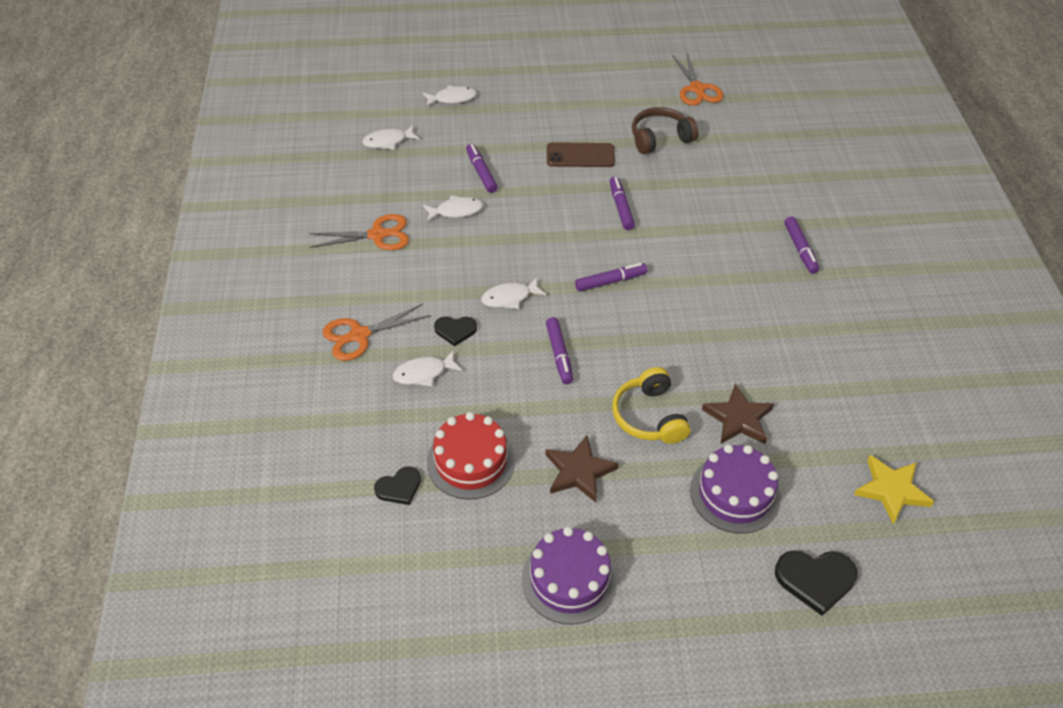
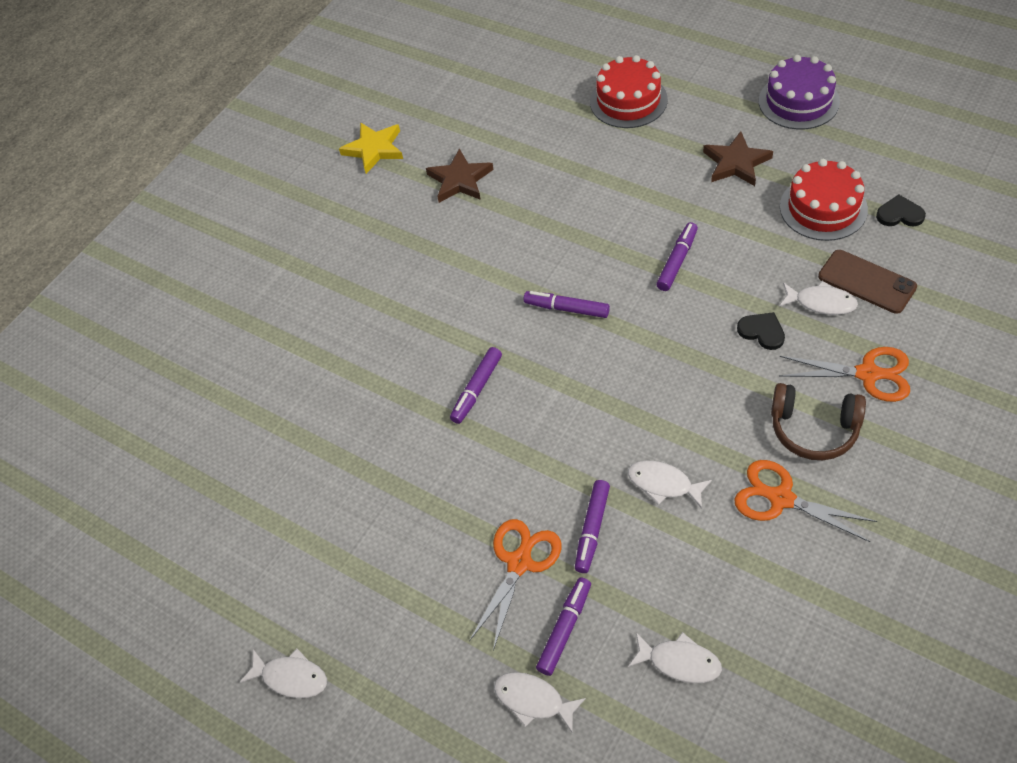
camera: 135 degrees left, 5 degrees up
white fish [481,277,546,309] -> white fish moved to [240,648,327,698]
brown phone [547,142,615,167] -> brown phone moved to [818,250,917,314]
yellow headphones [612,367,691,444] -> none
brown headphones [632,107,698,154] -> brown headphones moved to [771,383,866,460]
orange scissors [672,53,723,106] -> orange scissors moved to [469,519,561,651]
purple cake [690,444,781,534] -> red cake [590,55,668,128]
brown star [702,384,774,444] -> brown star moved to [426,148,494,203]
black heart [775,550,858,616] -> none
purple marker [784,217,819,274] -> purple marker moved to [536,577,591,676]
yellow star [854,455,934,524] -> yellow star moved to [339,122,403,174]

